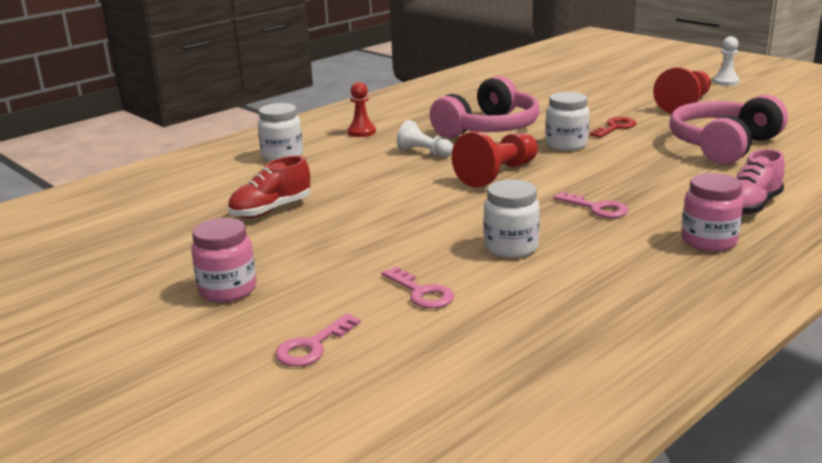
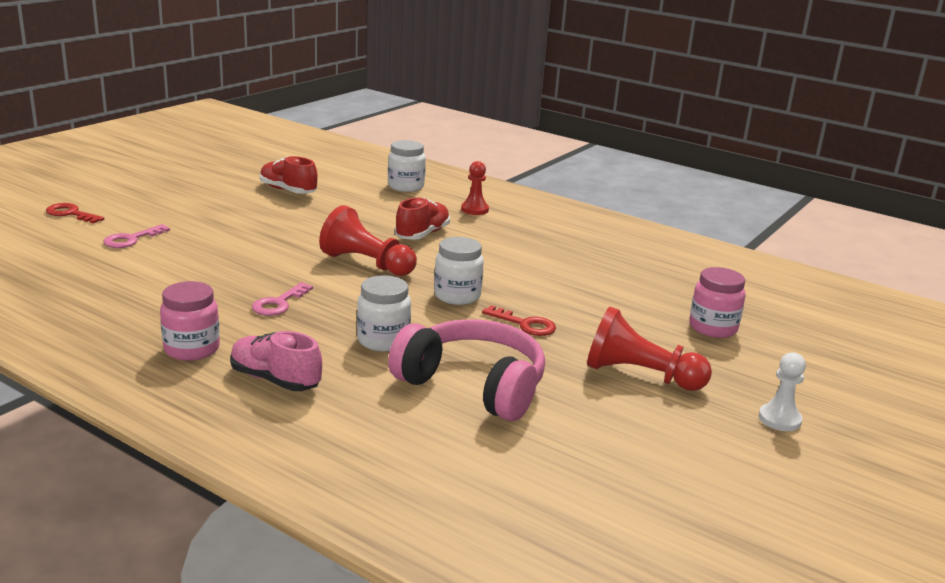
camera: 75 degrees right, 0 degrees up
pink jar [191,218,256,303] -> pink jar moved to [689,267,746,338]
pink key [275,313,361,367] -> red key [46,203,104,224]
white pawn [397,120,453,157] -> red shoe [395,198,450,240]
pink headphones [430,76,540,138] -> none
white jar [483,180,540,258] -> white jar moved to [357,275,411,352]

